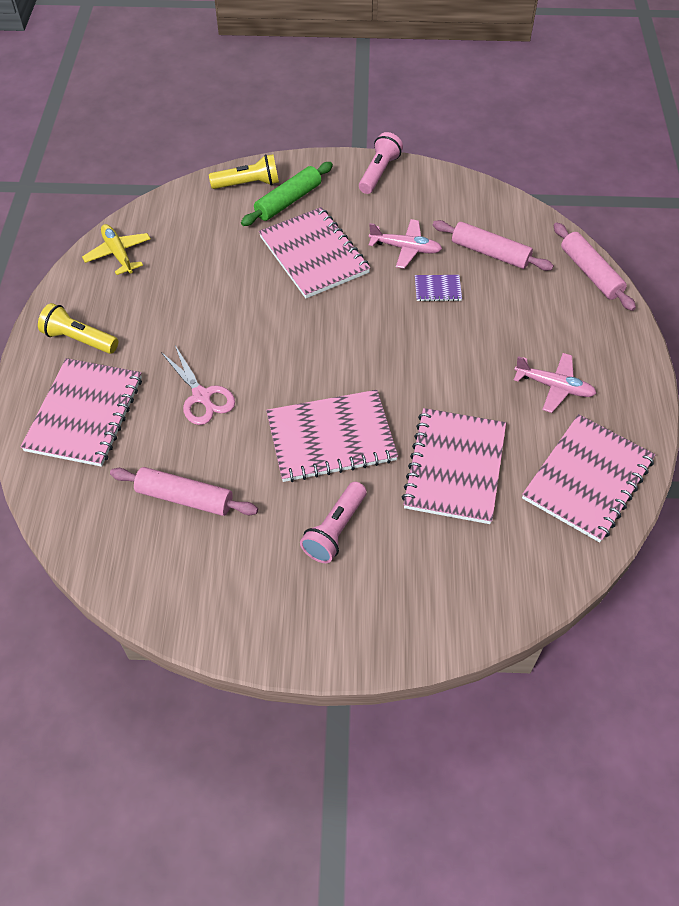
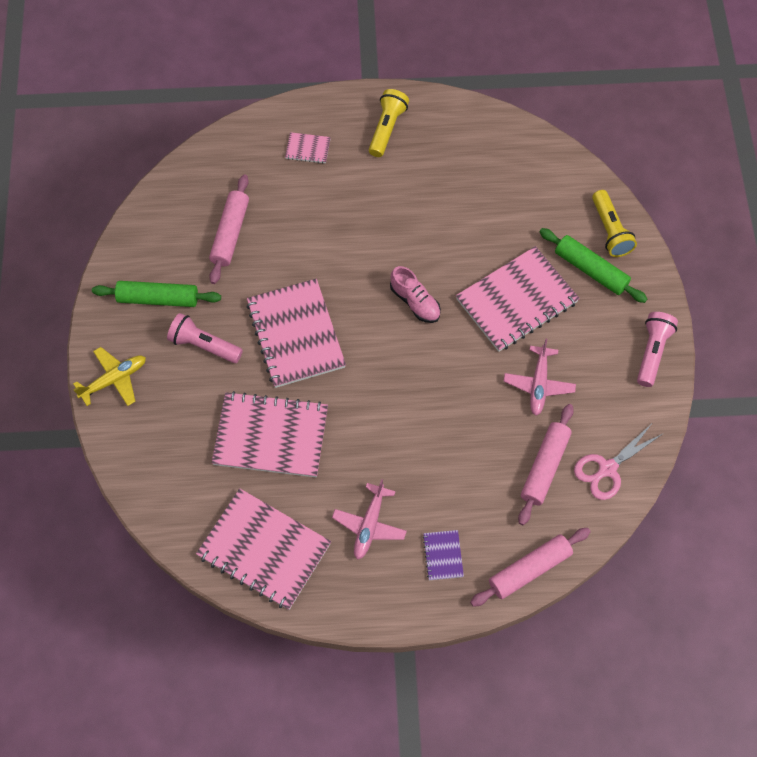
camera: 85 degrees right, 10 degrees up
pink notebook [21,358,142,467] -> pink notebook [285,132,331,164], size x0.44
yellow plane [82,224,151,275] -> yellow plane moved to [73,347,146,406]
pink scissors [161,345,235,425] -> pink scissors moved to [574,425,664,500]
pink flashlight [359,132,403,194] -> pink flashlight turned 90 degrees counterclockwise [637,312,678,387]
purple notebook [415,275,462,302] -> purple notebook moved to [423,530,464,580]
none -> green rolling pin [92,281,221,307]
none -> pink shoe [390,266,441,323]

